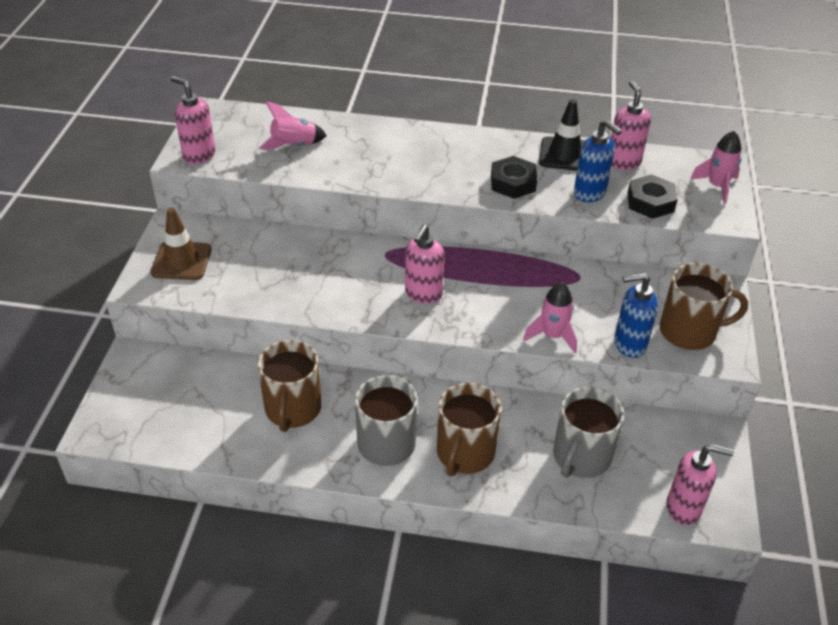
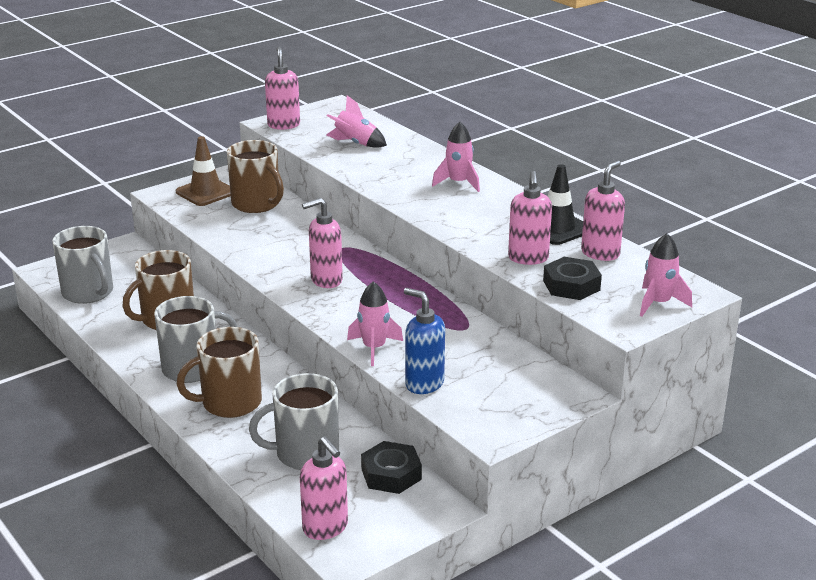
camera: 45 degrees right, 15 degrees down
black nut [491,156,537,199] -> black nut moved to [361,441,422,494]
blue soap dispenser [574,119,622,202] -> pink soap dispenser [508,171,552,265]
brown mug [660,263,748,350] -> brown mug moved to [227,140,284,213]
none -> grey mug [52,226,113,304]
none -> pink rocket [432,122,480,192]

